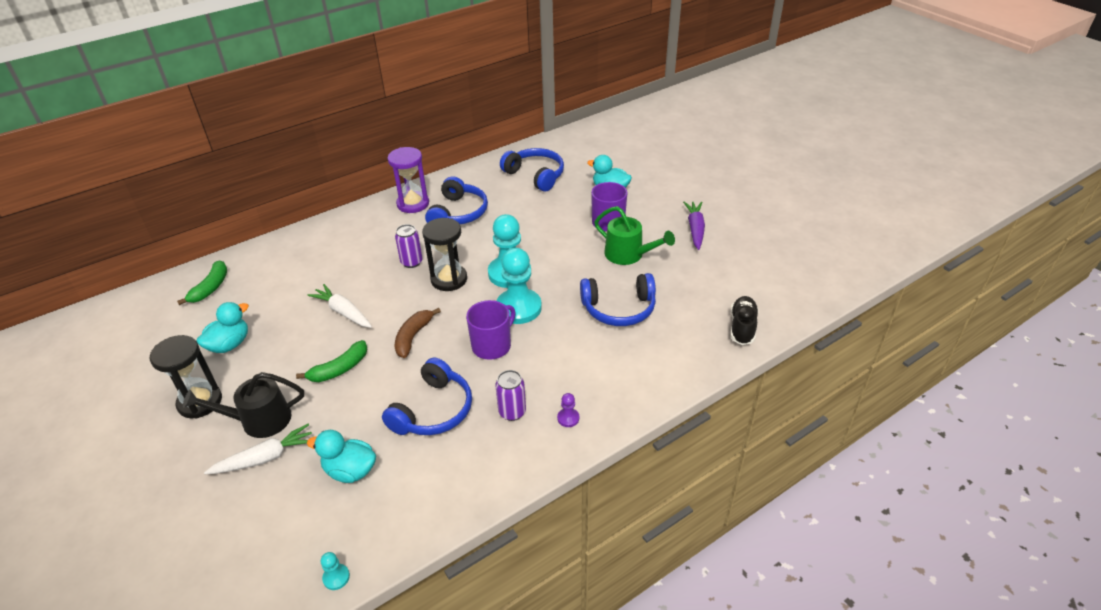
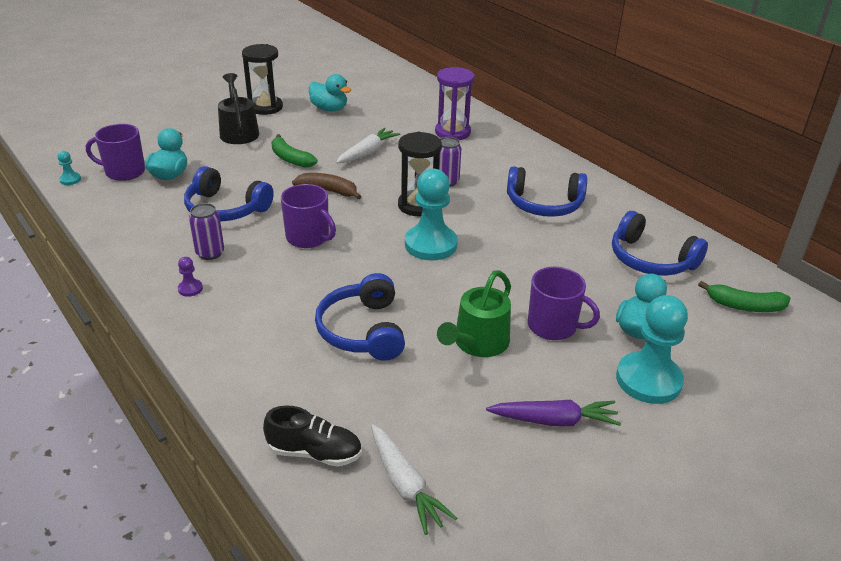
camera: 85 degrees right, 5 degrees down
green banana [177,261,227,305] -> green banana moved to [698,281,791,312]
white carrot [204,424,312,474] -> white carrot moved to [371,424,457,535]
purple hourglass [388,147,429,213] -> purple hourglass moved to [435,67,475,140]
turquoise pawn [496,248,542,324] -> turquoise pawn moved to [616,295,688,404]
blue headphones [500,148,564,192] -> blue headphones turned 90 degrees clockwise [612,211,708,276]
none -> purple mug [86,124,145,181]

